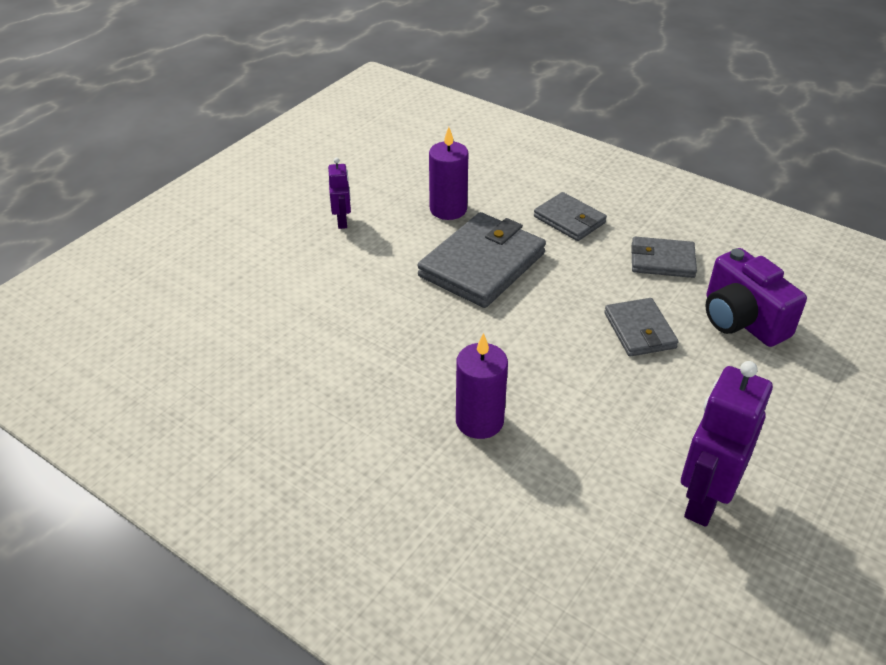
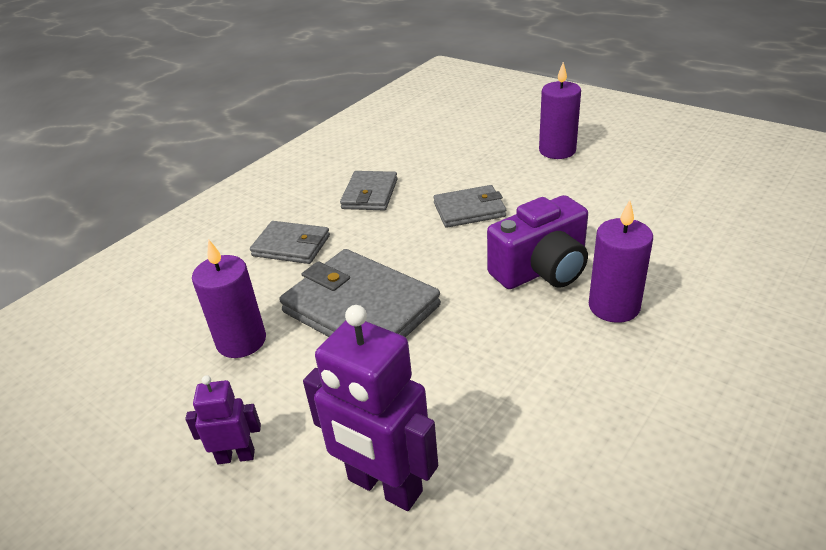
camera: 85 degrees left, 5 degrees down
grey wallet [534,192,607,241] -> grey wallet turned 60 degrees clockwise [250,221,330,264]
purple robot [681,361,773,527] -> purple robot moved to [303,305,438,511]
purple camera [705,248,807,347] -> purple camera moved to [487,195,588,289]
none -> purple candle [539,62,581,159]

